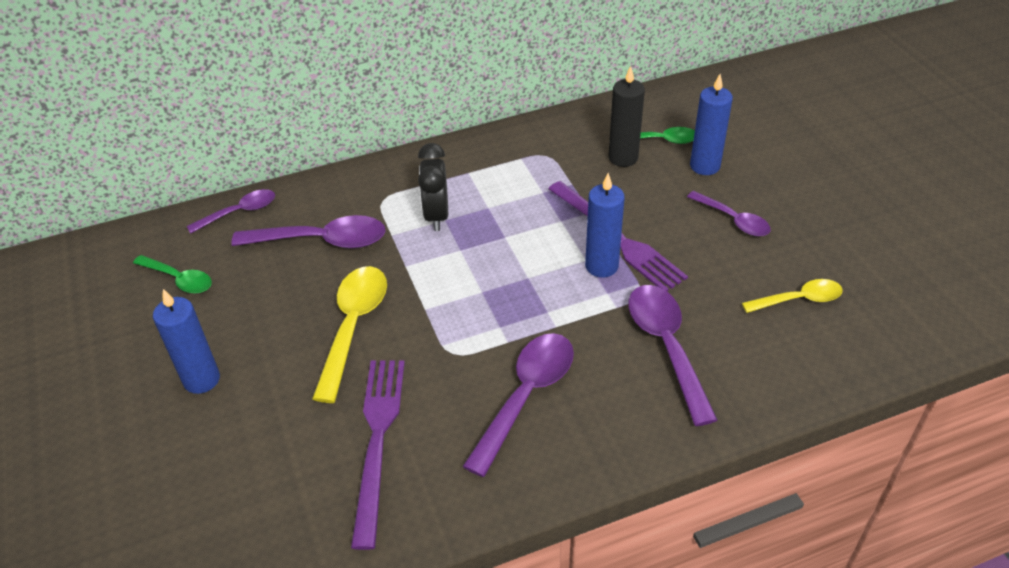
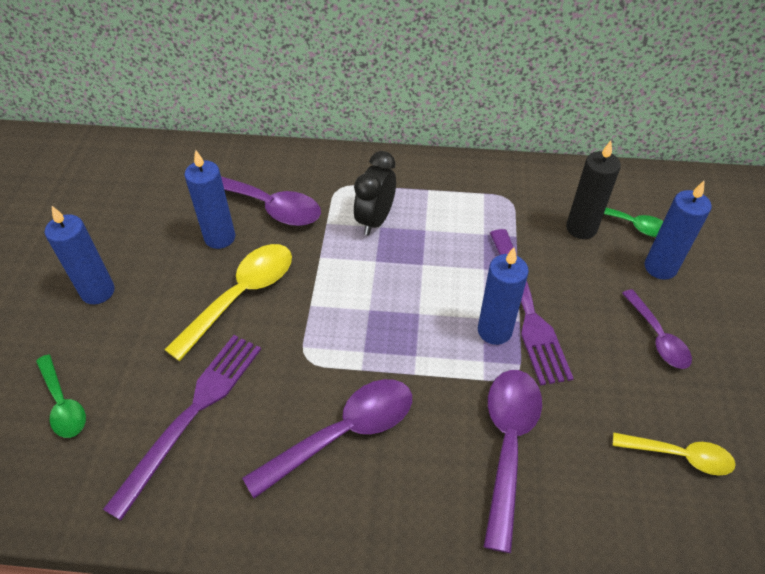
camera: 25 degrees right, 5 degrees up
green spoon [133,255,212,294] -> green spoon moved to [36,355,86,438]
purple spoon [187,189,275,234] -> none
none -> blue candle [184,149,235,249]

